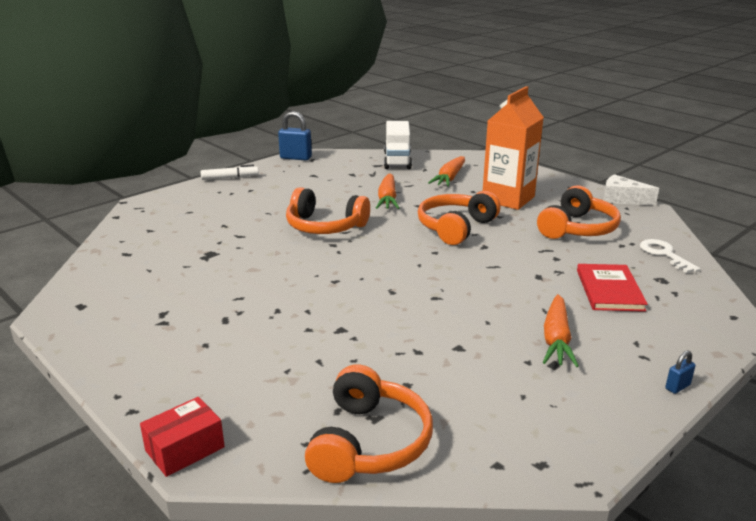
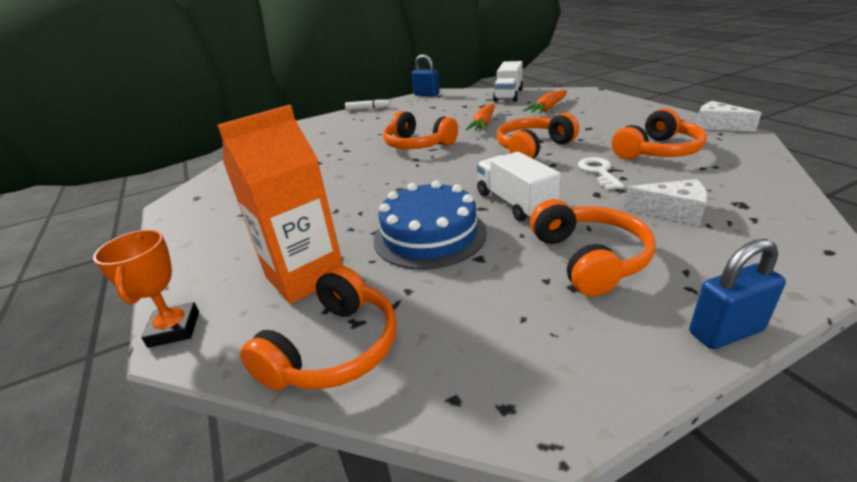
camera: 20 degrees right, 5 degrees up
red box [140,397,225,477] -> orange trophy [93,230,199,348]
orange carton [483,86,544,210] -> orange carton moved to [217,105,343,304]
orange carrot [543,294,579,367] -> orange headphones [530,199,656,297]
red book [577,264,648,312] -> white cheese [624,179,707,226]
white key [640,239,700,273] -> white key moved to [578,157,624,190]
blue padlock [665,351,696,394] -> blue padlock [689,239,786,349], size x2.01
none -> blue cake [373,180,487,270]
none -> white truck [477,152,561,222]

